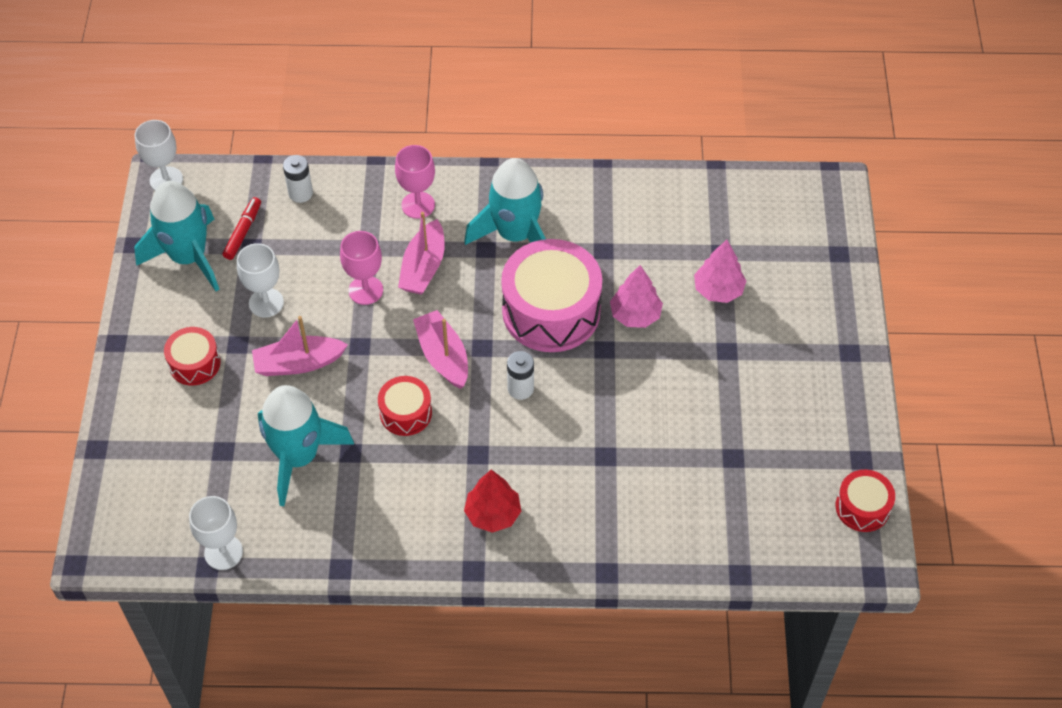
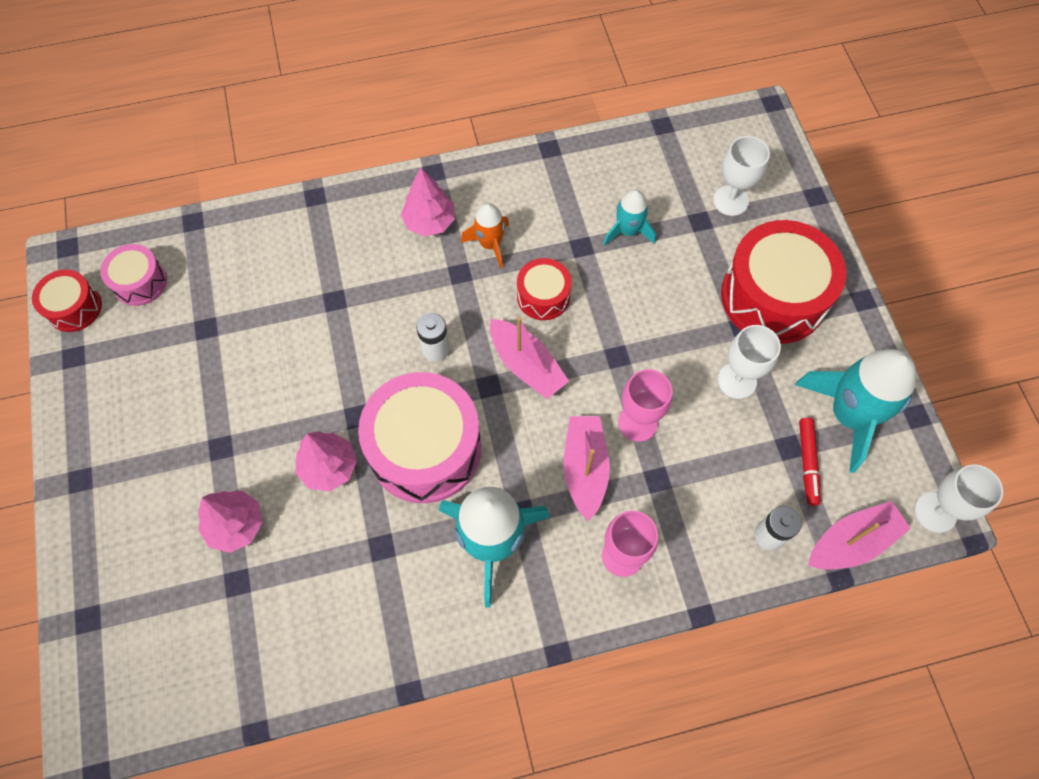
camera: 165 degrees right, 10 degrees up
red drum [164,327,221,386] -> red drum [721,220,846,344], size x1.96
white goblet [189,496,243,570] -> white goblet moved to [713,136,770,216]
pink boat [252,316,348,376] -> pink boat moved to [808,501,911,570]
turquoise rocket [258,385,354,506] -> turquoise rocket [603,190,656,246], size x0.54
red tree [464,470,521,533] -> pink tree [401,168,455,236]
none -> pink drum [100,244,167,306]
none -> orange rocket [461,203,509,268]

